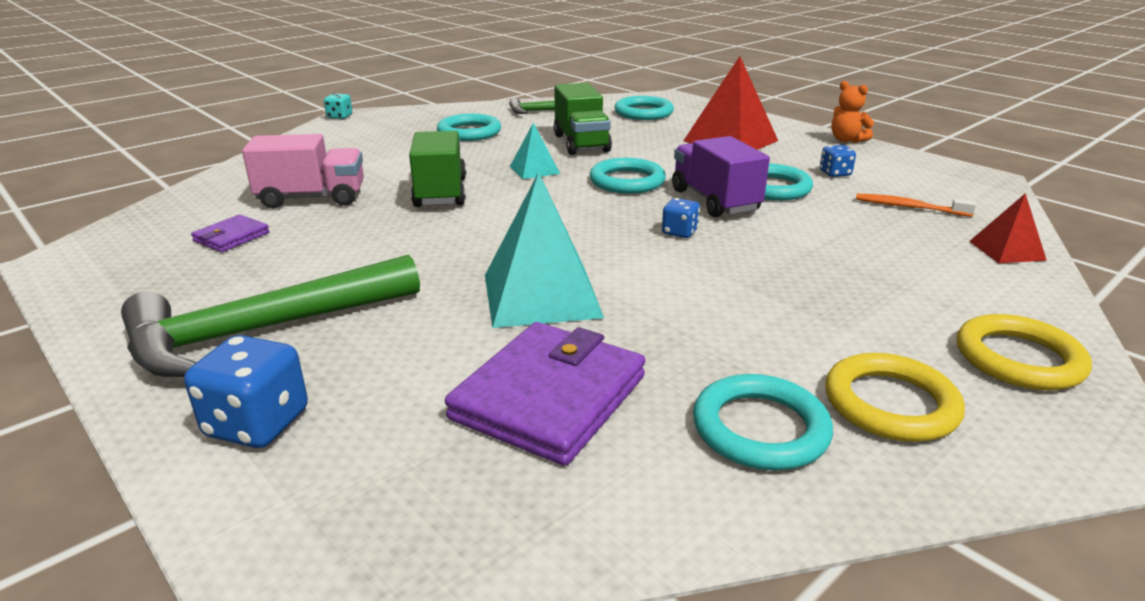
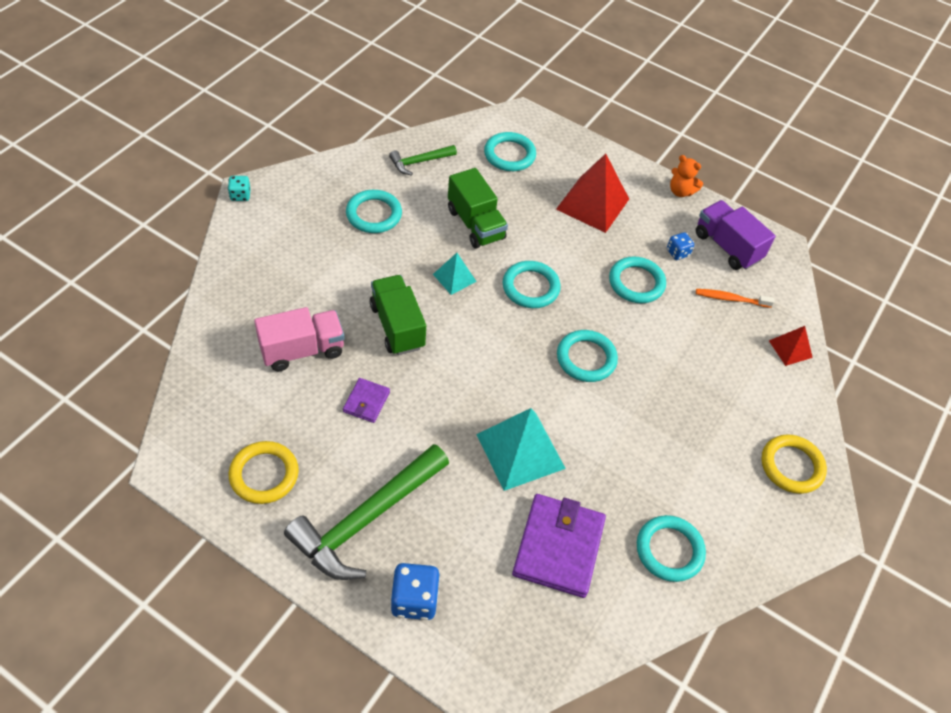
camera: 20 degrees left, 25 degrees up
purple wallet [191,215,270,252] -> purple wallet moved to [343,378,390,423]
blue dice [662,198,700,238] -> turquoise ring [557,330,618,382]
purple truck [672,136,770,217] -> purple truck moved to [696,200,776,270]
yellow ring [825,353,965,442] -> yellow ring moved to [229,441,299,504]

